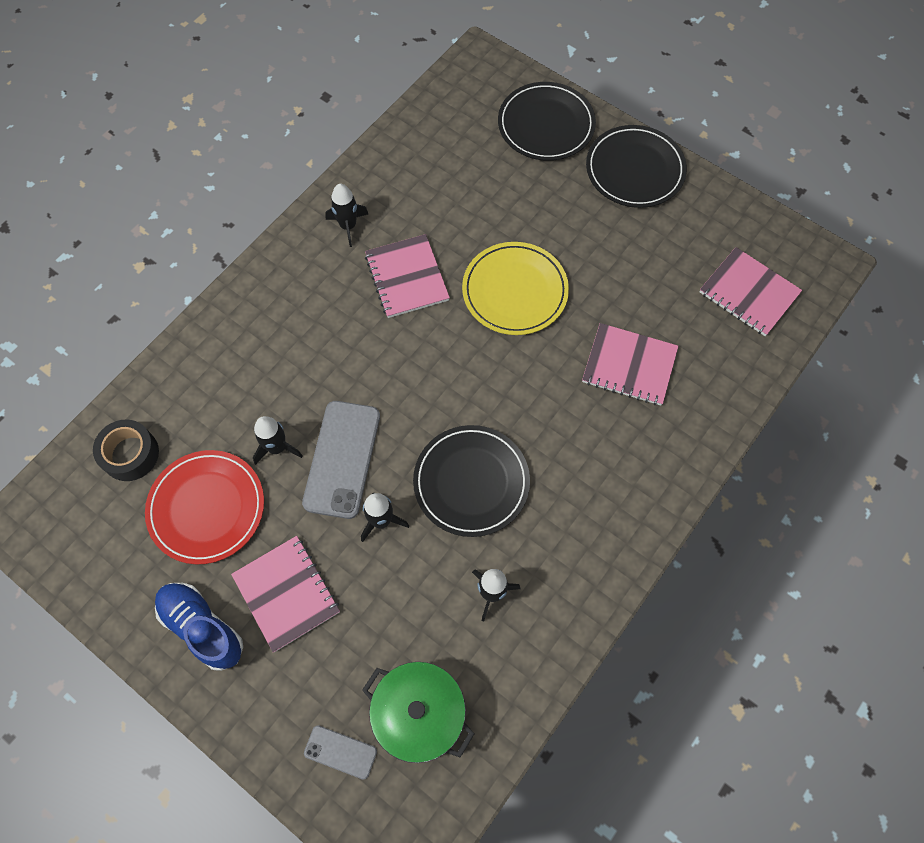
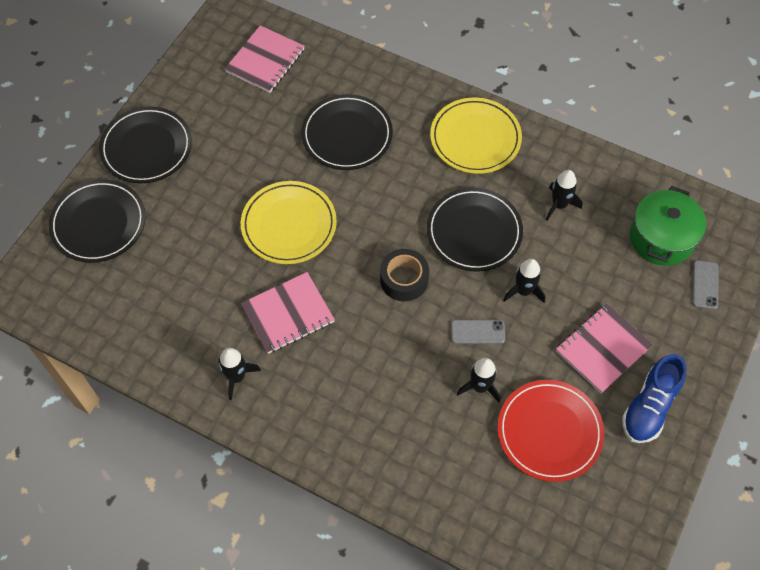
camera: 100 degrees left, 5 degrees down
black tape [93,419,159,481] -> black tape moved to [380,249,429,301]
grey phone [302,401,380,519] -> grey phone [451,320,505,344], size x0.51
pink notebook [582,323,679,406] -> black plate [301,94,393,170]
none -> yellow plate [430,97,522,174]

